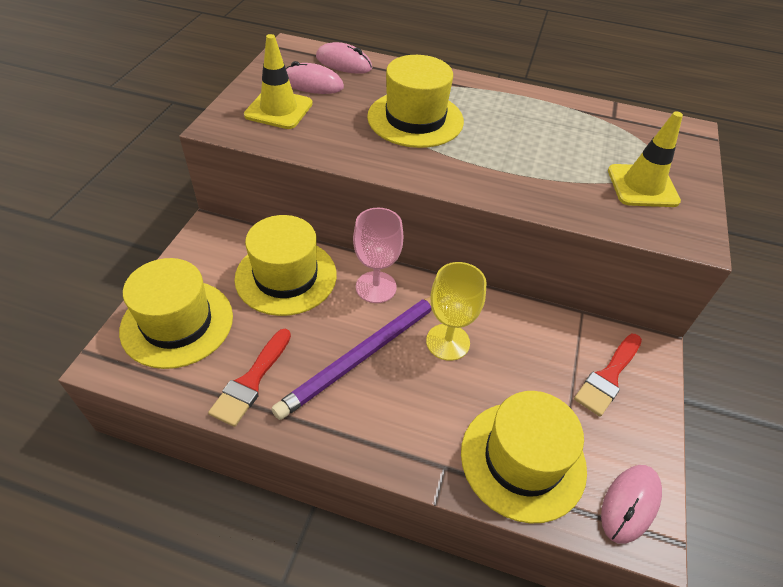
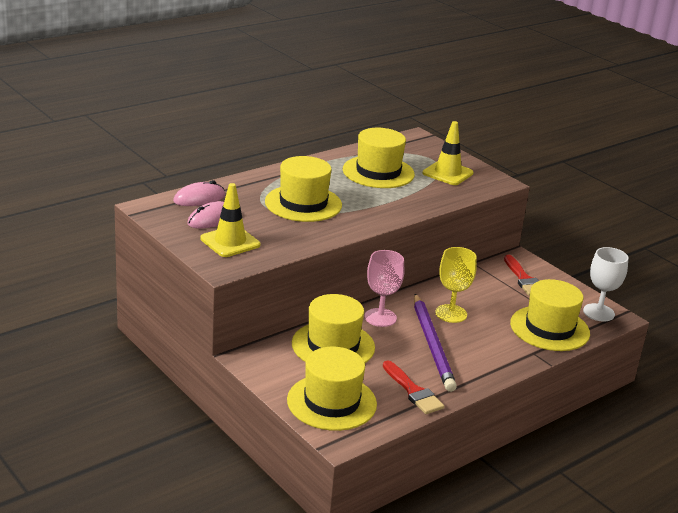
camera: 55 degrees left, 20 degrees down
pink mouse [601,465,662,544] -> white goblet [583,247,628,322]
none -> yellow hat [343,128,415,188]

